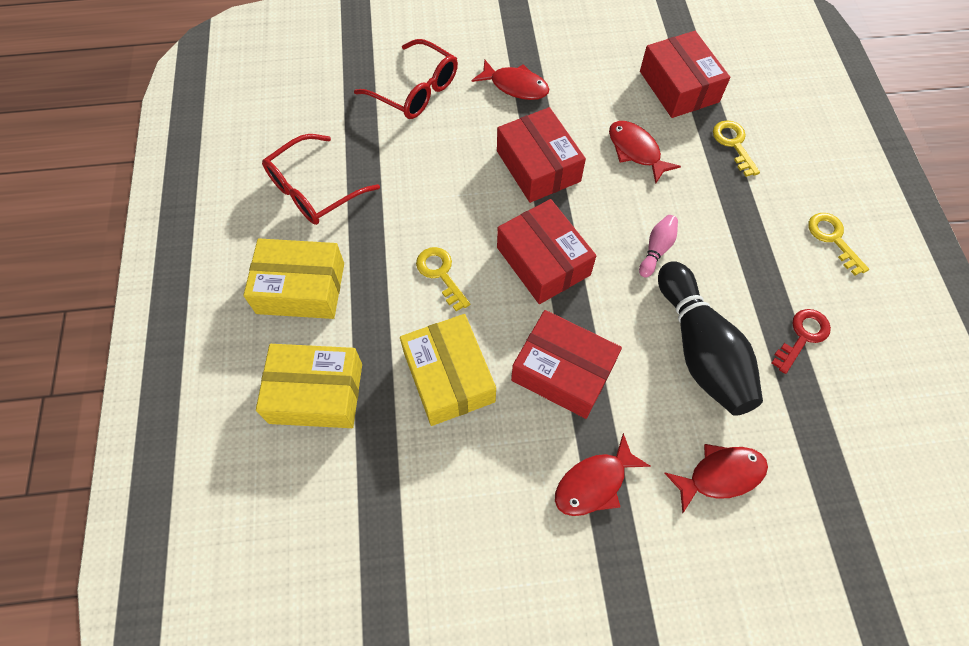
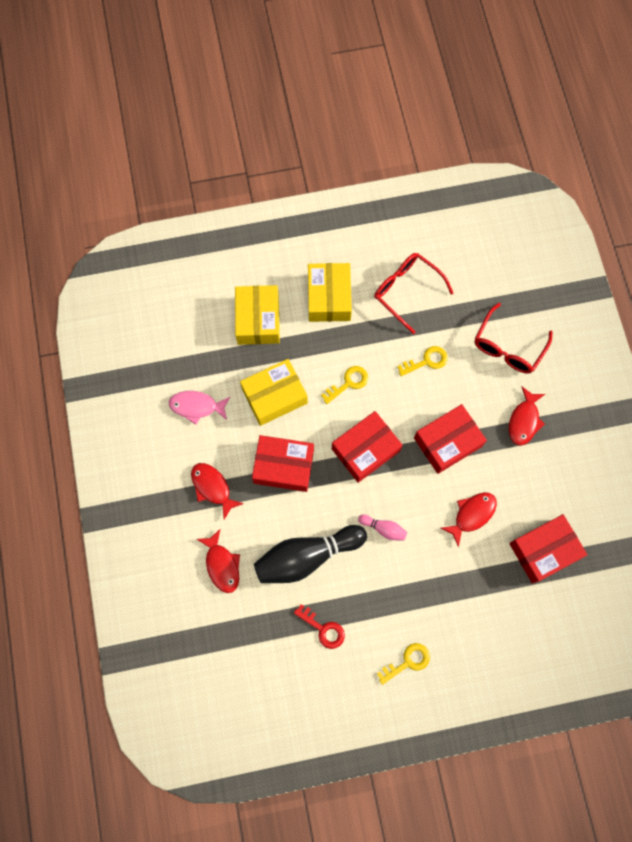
camera: 85 degrees right, 10 degrees up
red box [511,310,622,419] -> red box turned 75 degrees clockwise [252,435,314,492]
yellow key [713,120,760,177] -> yellow key moved to [397,346,448,376]
none -> pink fish [169,391,230,425]

